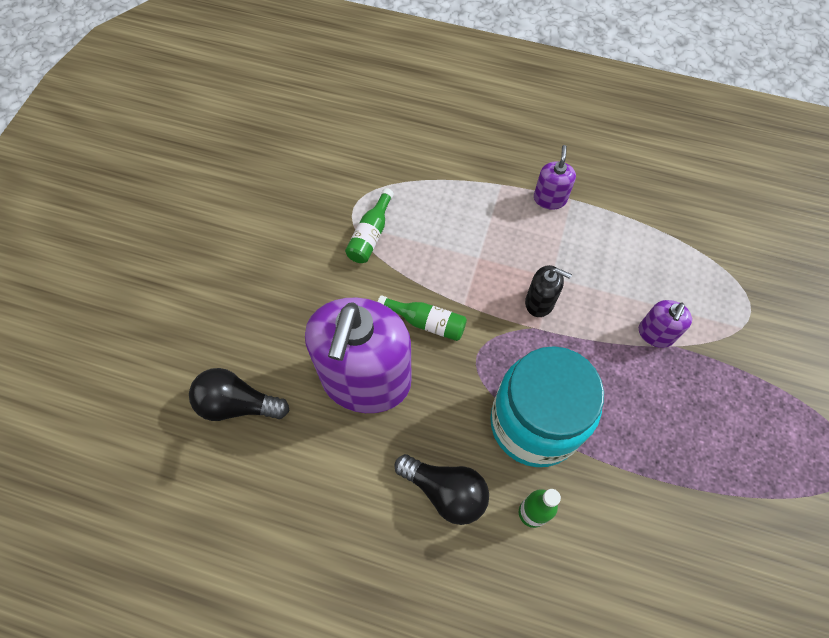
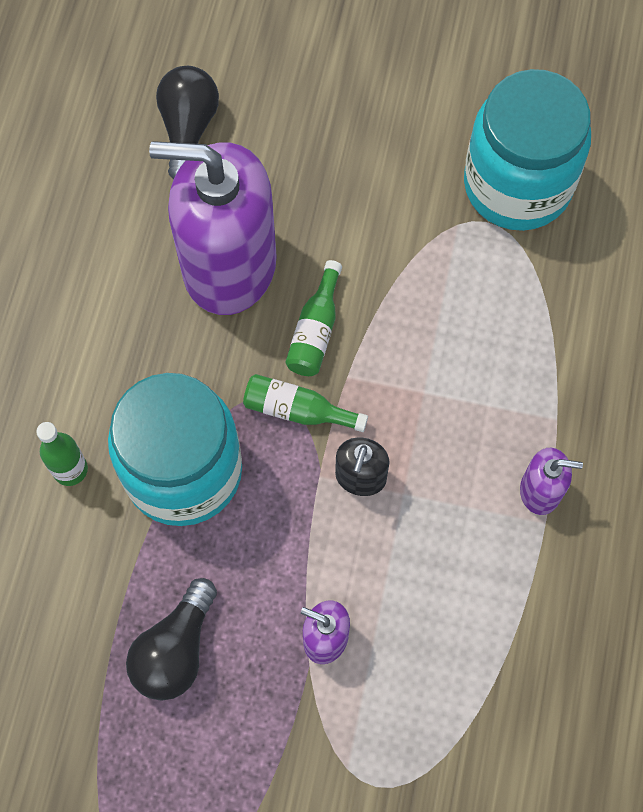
camera: 85 degrees right, 5 degrees up
green bottle [345,188,394,263] -> green bottle moved to [243,374,368,432]
black light bulb [394,454,489,525] -> black light bulb moved to [126,578,217,701]
none -> turquoise jar [464,69,591,231]

